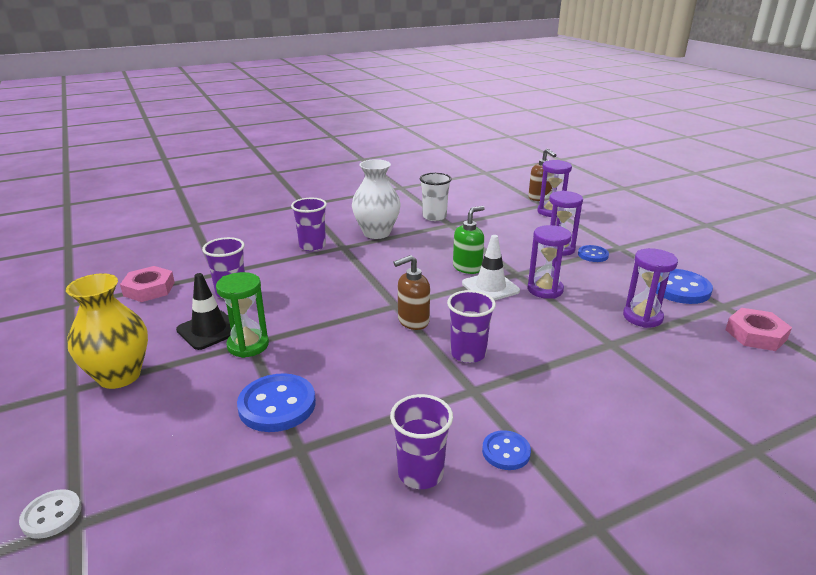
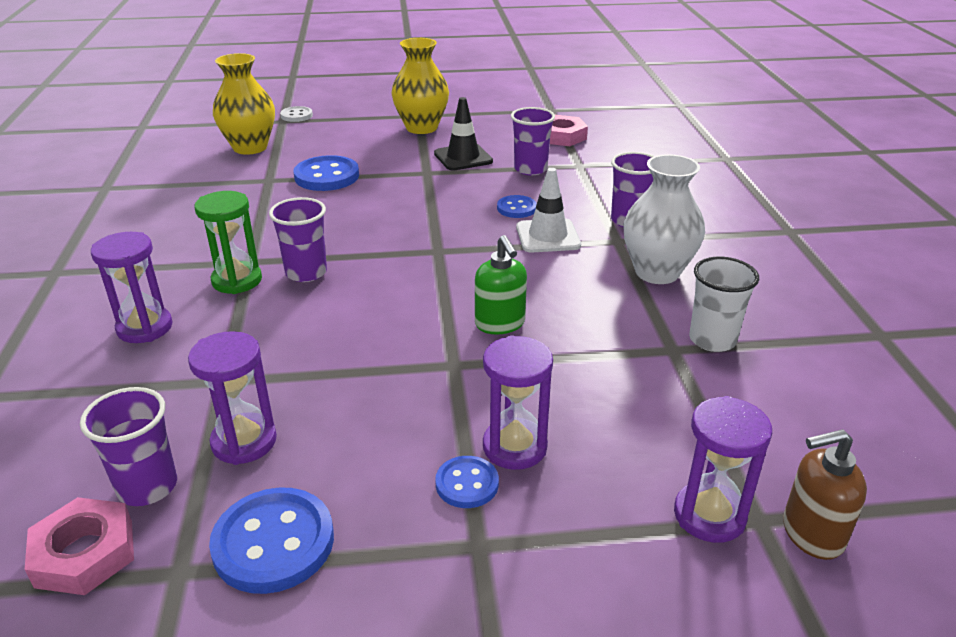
camera: 110 degrees right, 5 degrees up
green hourglass [216,272,269,358] -> green hourglass moved to [195,191,262,294]
purple cup [390,394,453,489] -> purple cup moved to [80,387,177,506]
brown soap dispenser [393,255,430,330] -> none
white traffic cone [462,235,520,300] -> white traffic cone moved to [516,168,581,253]
blue button [482,430,531,470] -> blue button moved to [497,195,537,218]
purple hourglass [528,225,572,299] -> purple hourglass moved to [91,232,172,343]
none -> yellow vase [213,53,275,155]

